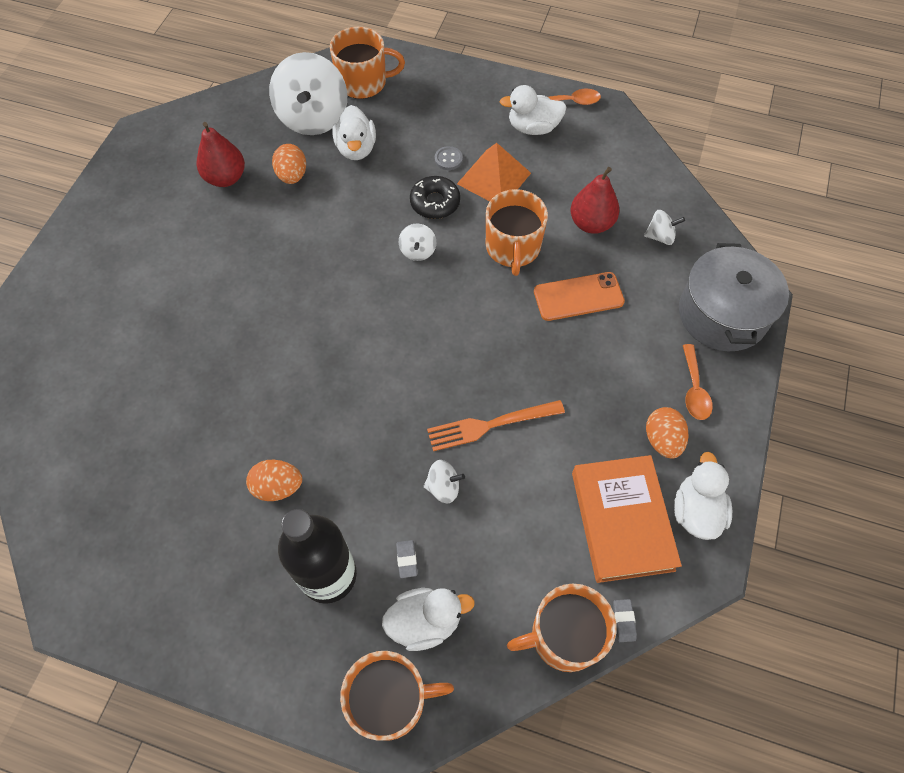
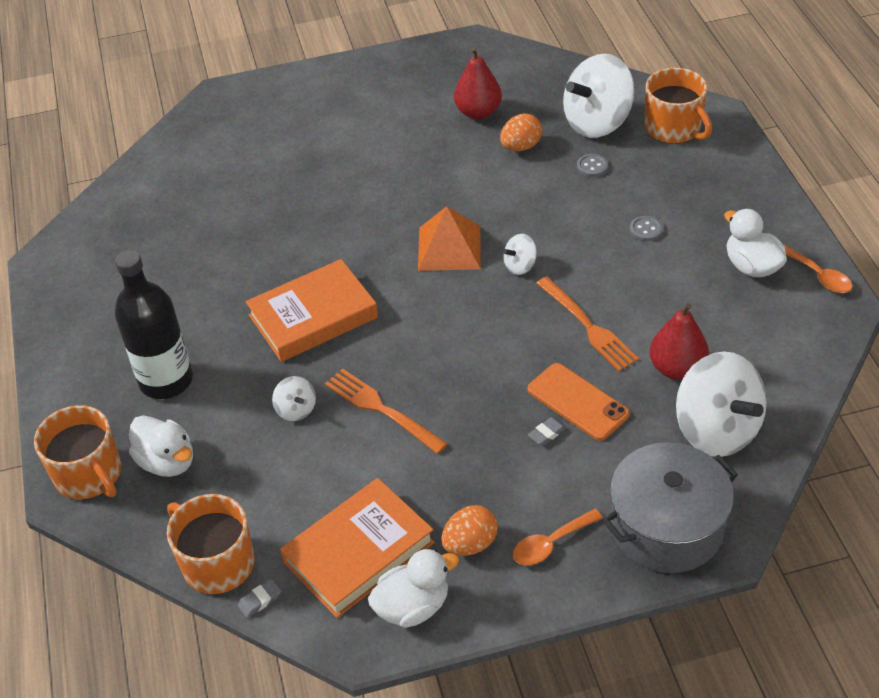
camera: 60 degrees right, 15 degrees down
orange egg [246,459,302,501] -> none
white duck [333,105,376,160] -> grey button [577,154,608,177]
grey eraser [396,540,418,578] -> grey eraser moved to [528,417,567,446]
black donut [410,176,460,219] -> none
orange pyramid [457,143,531,201] -> orange pyramid moved to [418,206,481,271]
orange mug [486,189,548,276] -> orange fork [536,276,639,371]
white spinning top [644,210,685,245] -> white spinning top [676,351,767,457], size x2.22
none -> orange book [246,259,378,362]

